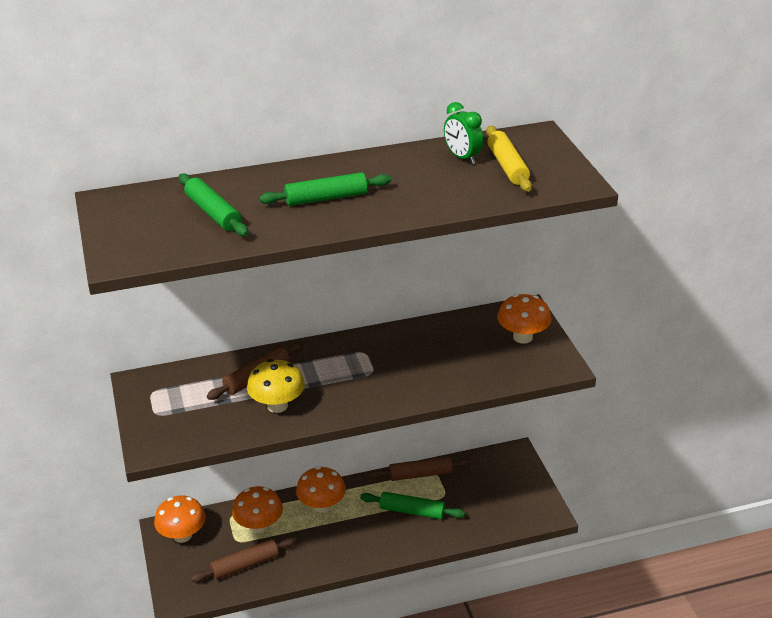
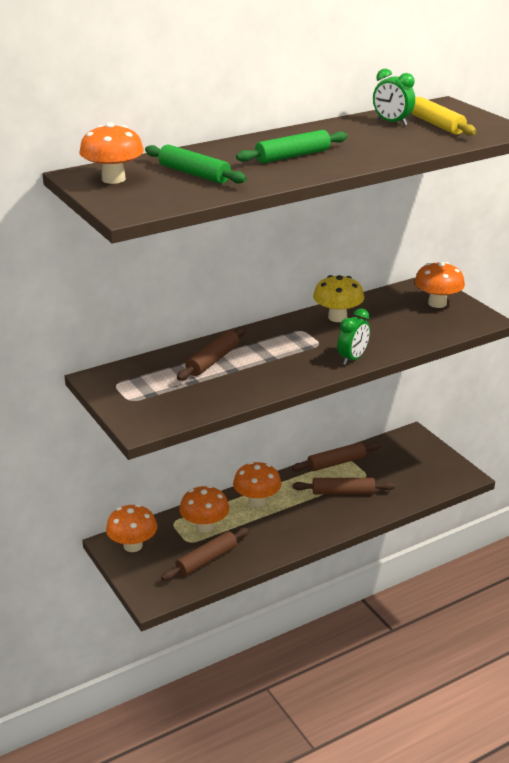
camera: 15 degrees left, 5 degrees down
yellow mushroom [247,359,305,413] -> yellow mushroom moved to [313,275,364,322]
green rolling pin [360,492,465,519] -> brown rolling pin [293,478,395,495]
none -> orange mushroom [80,122,144,184]
none -> green clock [338,308,370,365]

